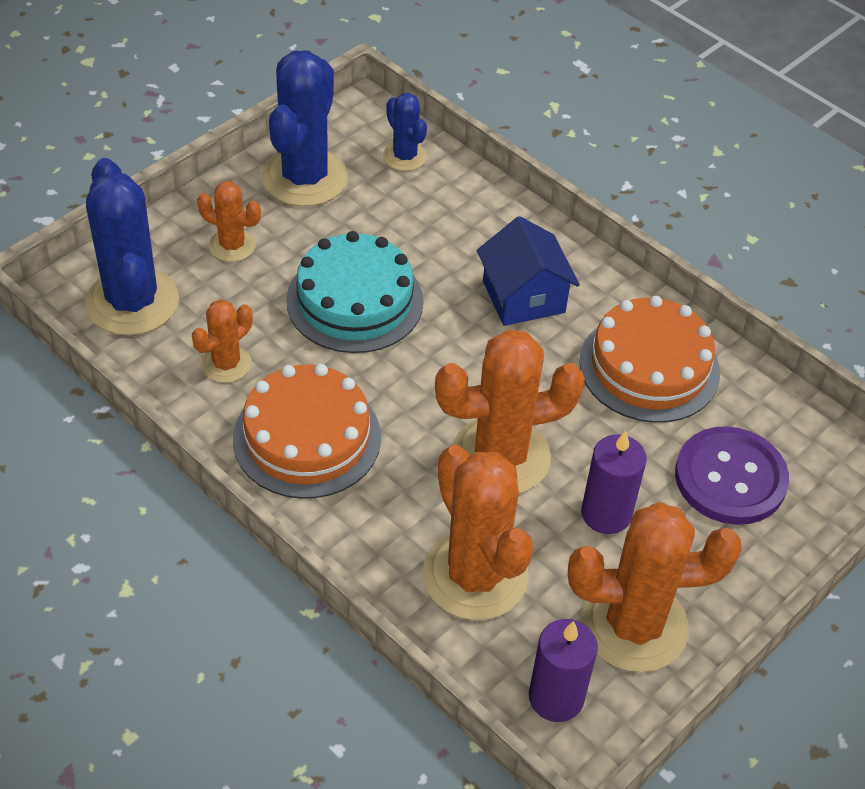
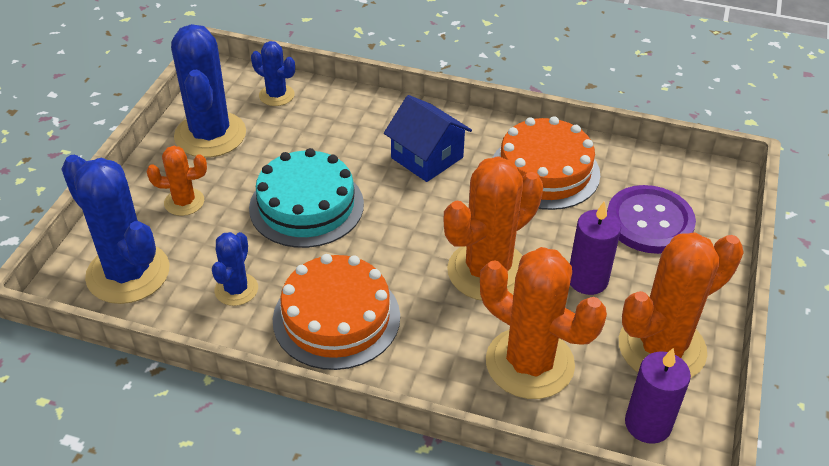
camera: 25 degrees left, 5 degrees down
orange cactus [192,299,253,383] -> blue cactus [212,232,258,306]

